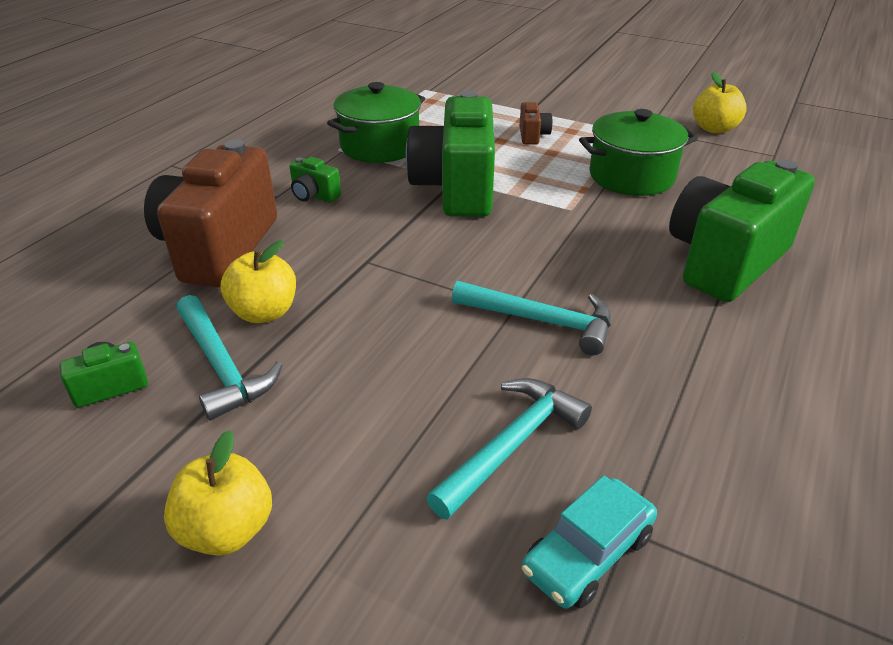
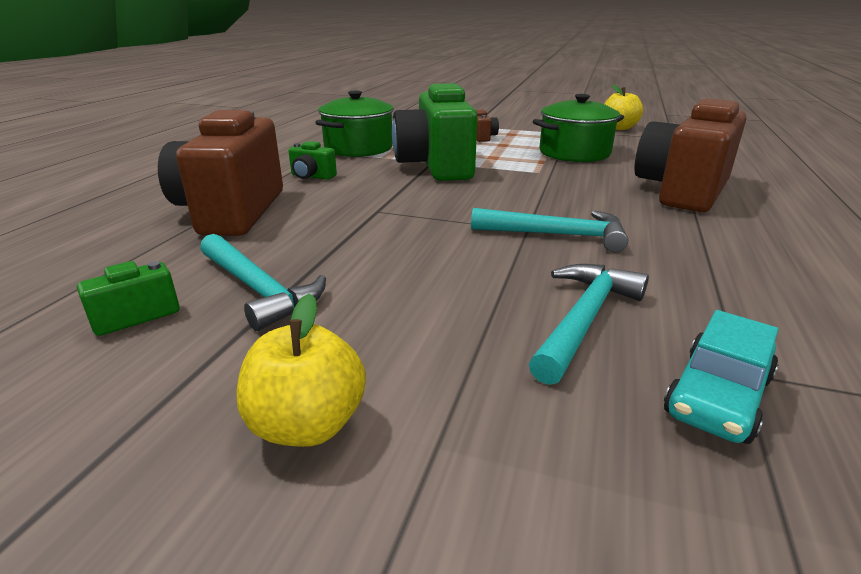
camera: 10 degrees left, 10 degrees down
yellow apple [220,240,296,323] -> none
green camera [669,159,815,302] -> brown camera [635,98,746,212]

